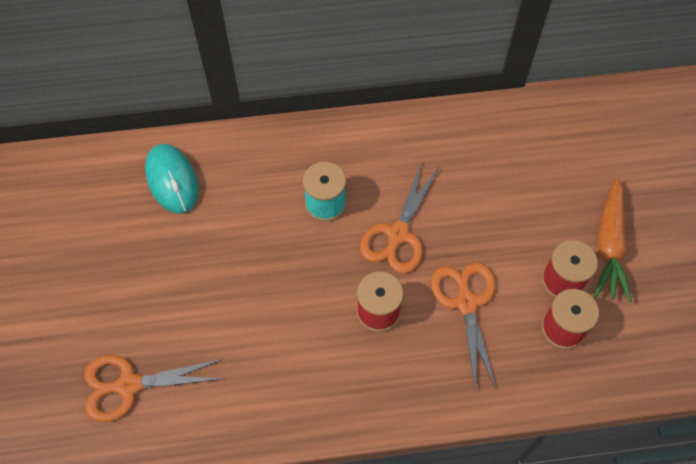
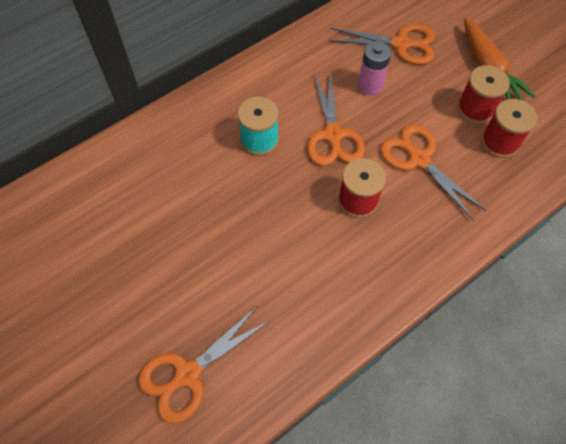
camera: 30 degrees left, 0 degrees up
turquoise mouse [145,144,199,214] -> none
none -> orange scissors [328,24,435,65]
none -> pink battery [358,41,391,96]

